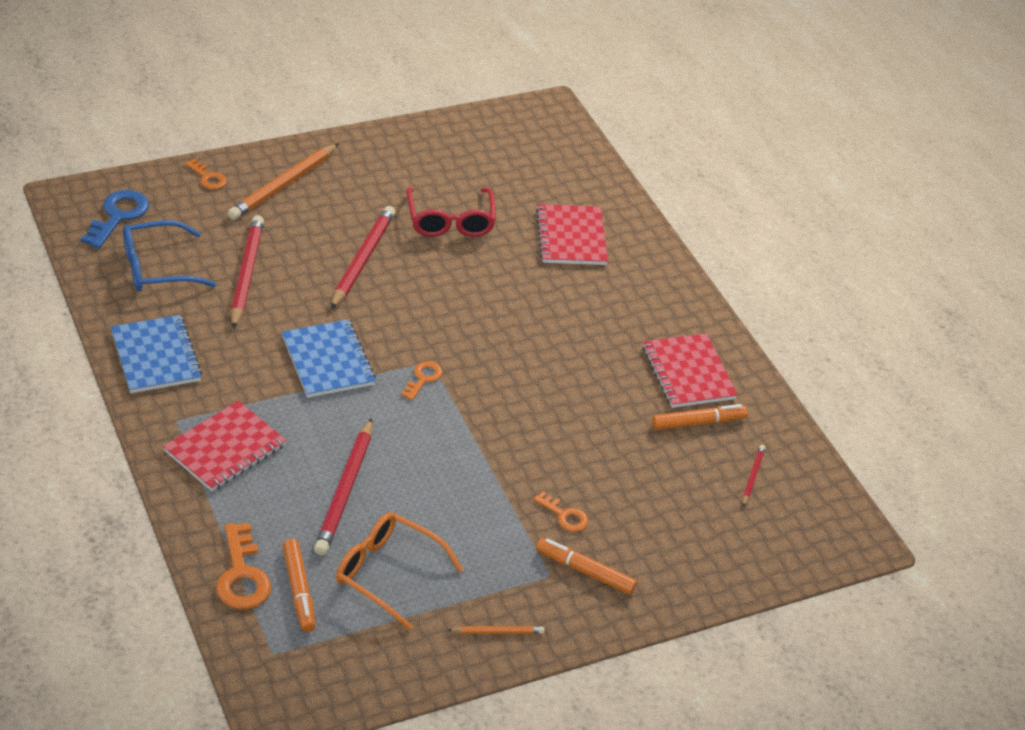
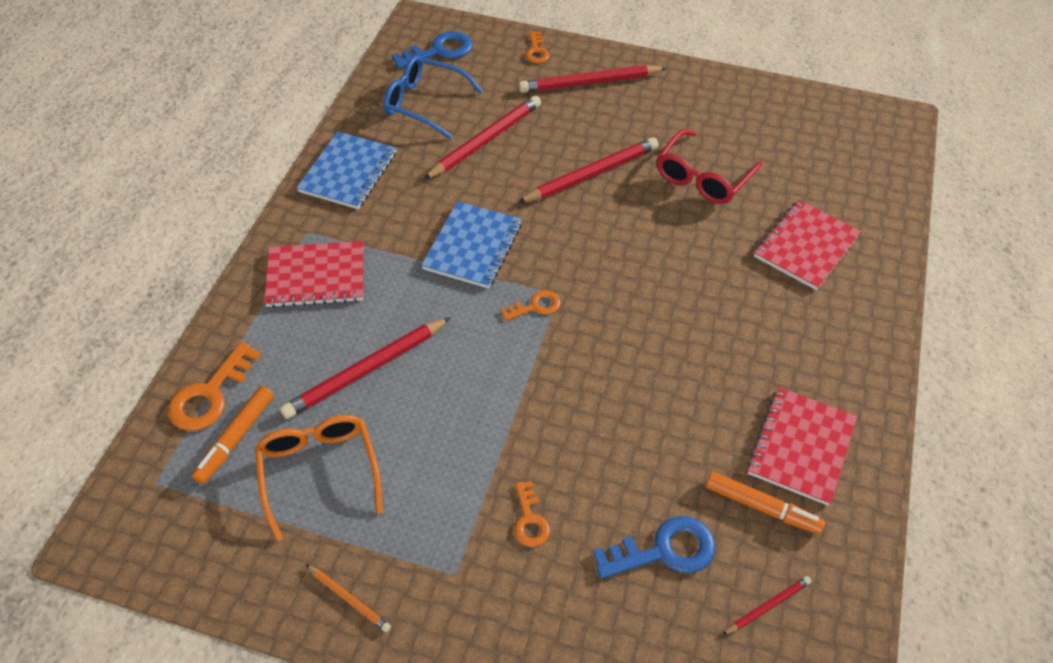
camera: 45 degrees right, 10 degrees up
orange pencil [228,143,339,220] -> red pencil [519,65,667,93]
orange marker [536,538,637,595] -> none
none -> blue key [593,516,715,579]

